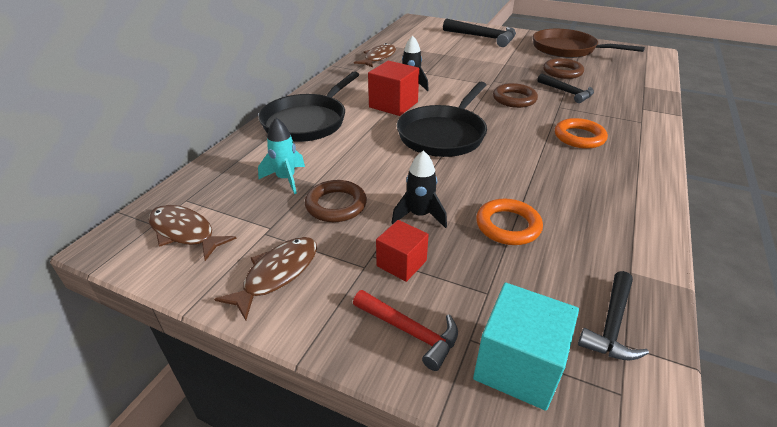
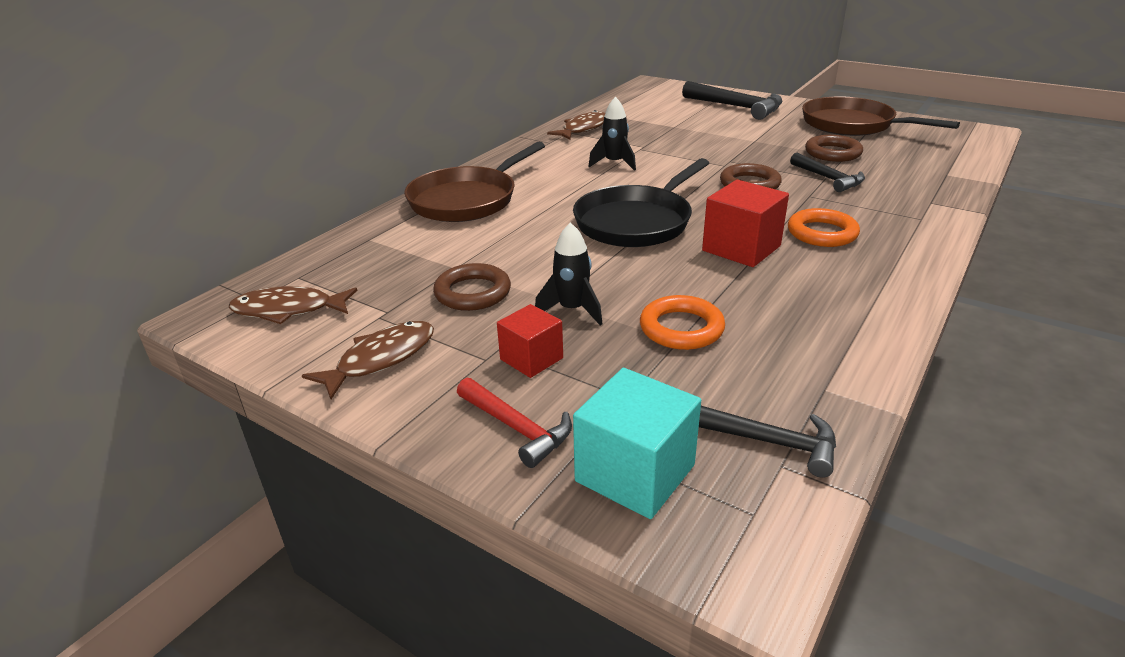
camera: 10 degrees right, 5 degrees down
brown fish [148,205,237,261] -> brown fish turned 45 degrees counterclockwise [229,286,357,324]
black pan [258,71,359,142] -> brown pan [404,142,545,222]
turquoise rocket [258,118,305,194] -> none
red cube [368,60,419,116] -> red cube moved to [702,180,789,267]
black hammer [578,271,649,361] -> black hammer turned 105 degrees counterclockwise [699,406,836,478]

